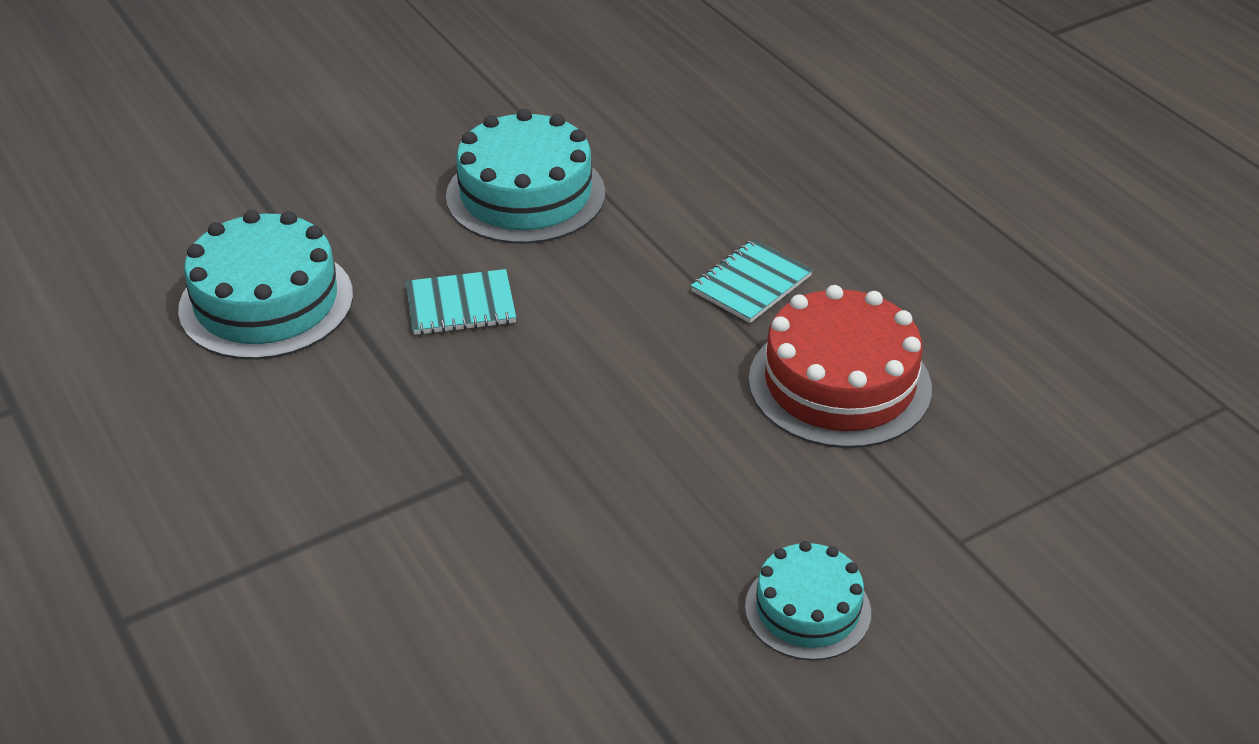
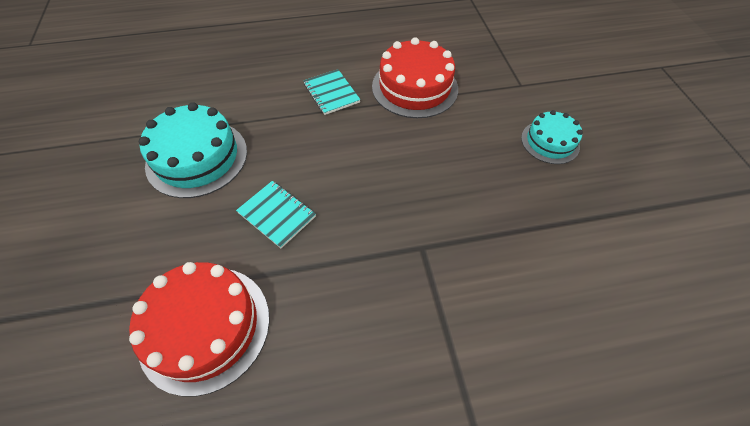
camera: 70 degrees left, 15 degrees up
turquoise cake [178,210,353,360] -> red cake [129,262,270,397]
turquoise notebook [406,269,516,335] -> turquoise notebook turned 60 degrees counterclockwise [236,181,316,248]

